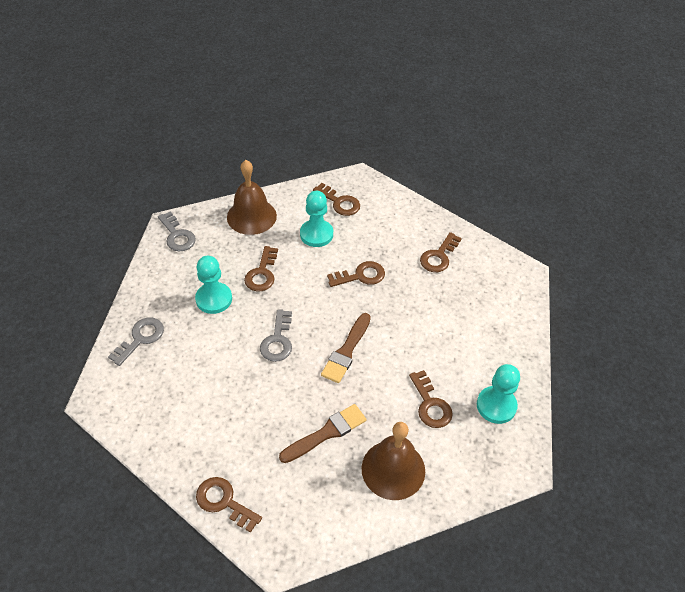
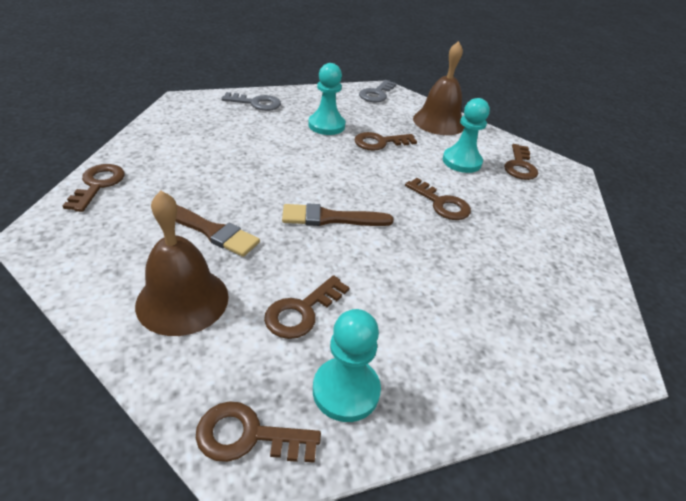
camera: 60 degrees right, 10 degrees down
grey key [260,309,292,362] -> none
brown key [420,232,462,272] -> brown key moved to [196,401,321,463]

